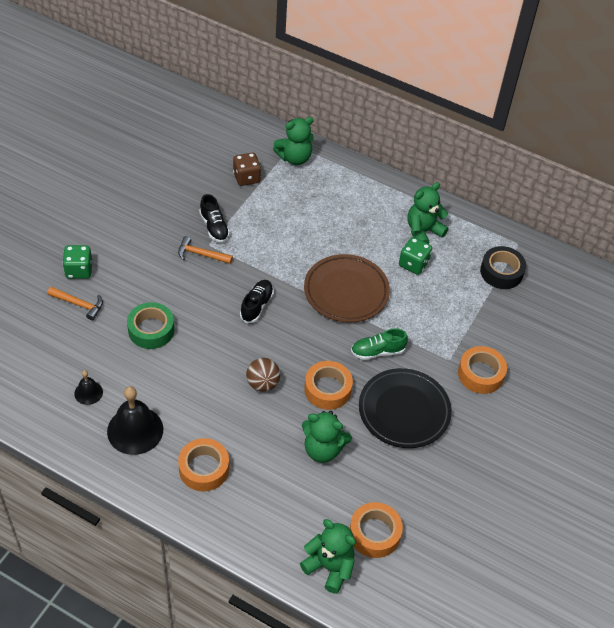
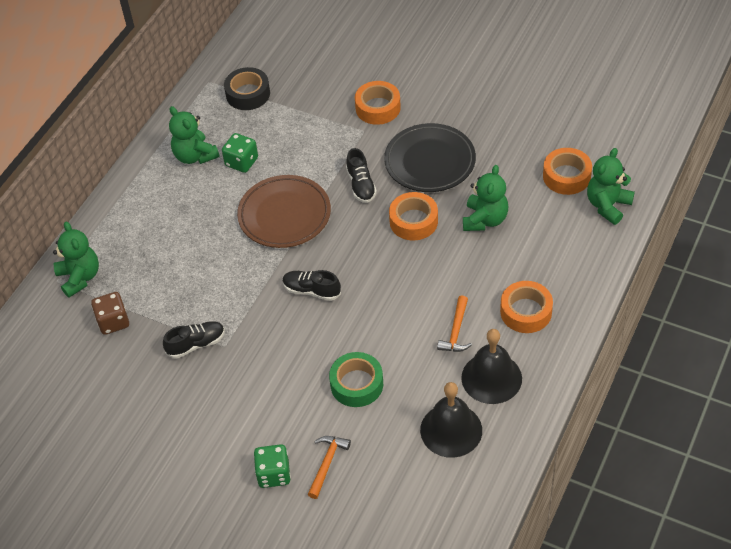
camera: 85 degrees left, 0 degrees up
black bell [74,370,103,405] -> black bell [420,382,482,458], size x1.94
orange hammer [178,236,233,264] -> orange hammer moved to [437,295,472,352]
brown ball [246,358,280,392] -> none
green shoe [351,329,408,360] -> black shoe [346,148,377,203]

